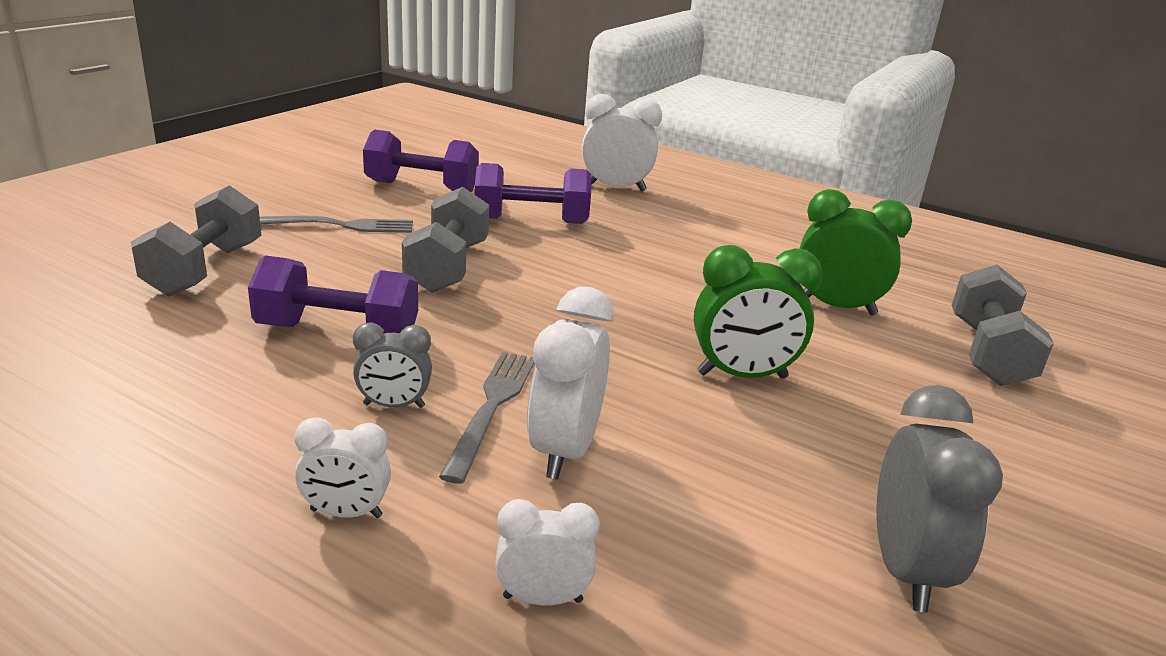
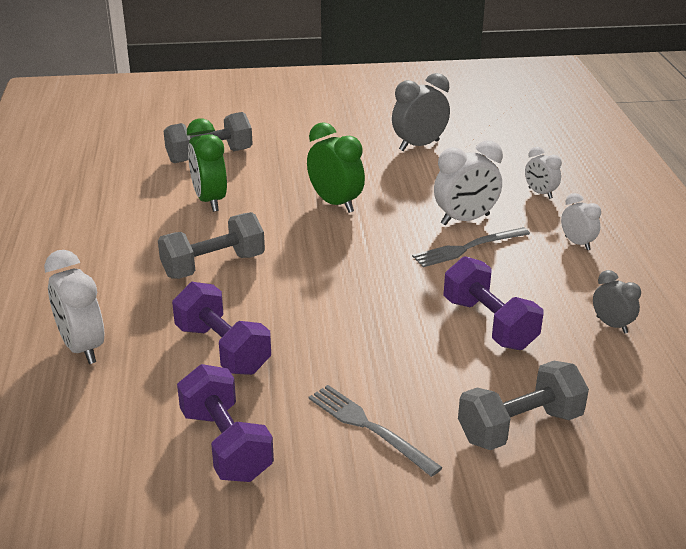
camera: 125 degrees left, 5 degrees up
grey clock [353,322,432,408] -> grey clock moved to [593,270,641,334]
grey dumbbell [402,187,489,293] -> grey dumbbell moved to [158,212,265,279]

